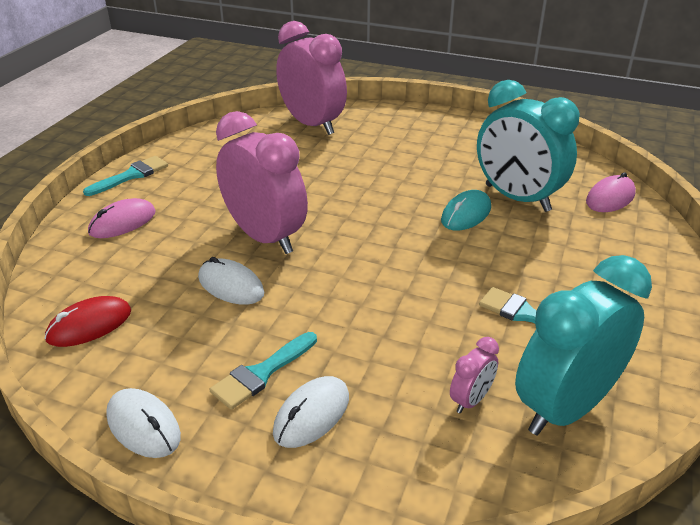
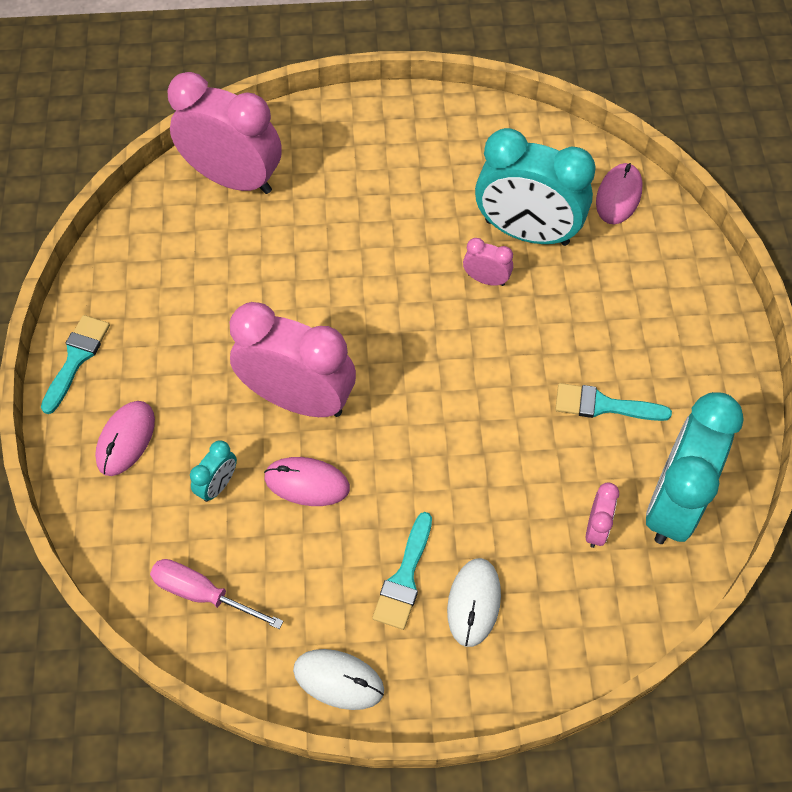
camera: 25 degrees left, 25 degrees up
red mouse [44,296,131,347] -> pink screwdriver [150,559,284,629]
white mouse [198,257,264,305] -> pink mouse [264,457,350,506]
turquoise mouse [441,190,491,231] -> pink clock [463,238,513,286]
none -> turquoise clock [190,440,237,502]

